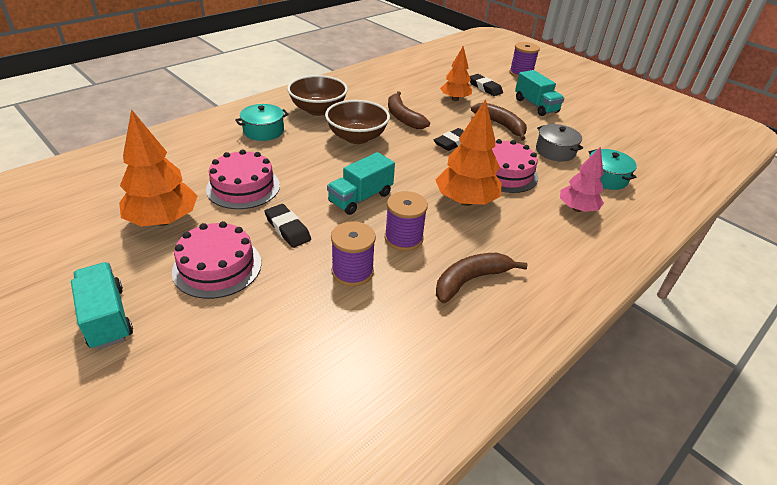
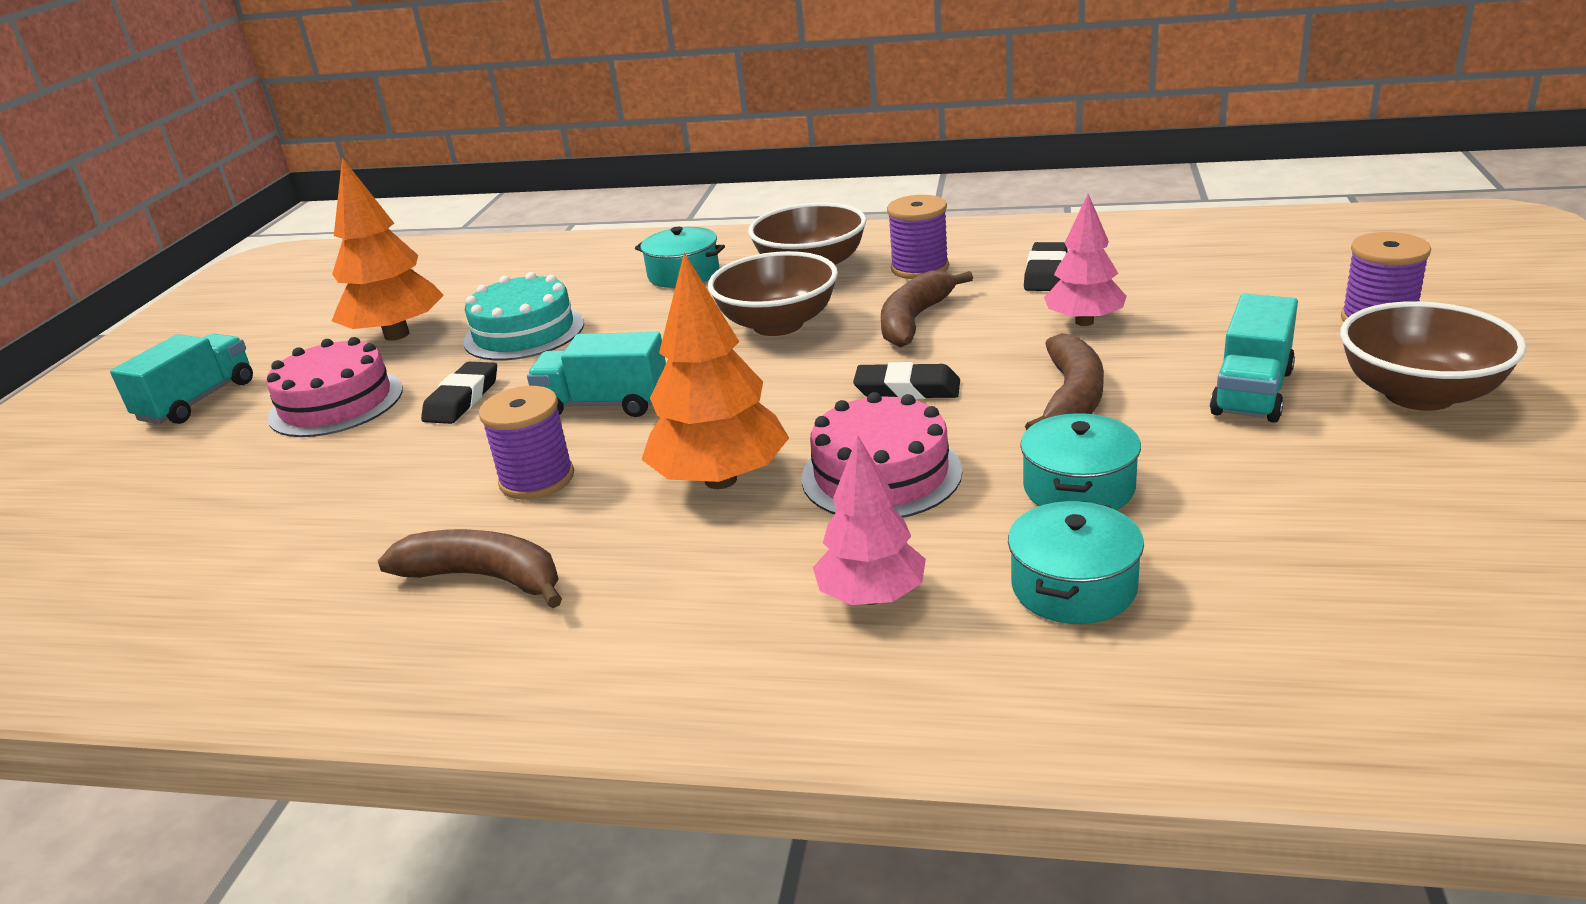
camera: 60 degrees right, 10 degrees down
pink cake [206,149,280,209] -> turquoise cake [463,272,584,360]
purple spool [331,221,376,287] -> purple spool moved to [887,195,949,279]
orange tree [440,46,472,101] -> pink tree [1044,194,1127,326]
black eraser [470,74,503,96] -> black eraser moved to [1024,242,1068,291]
grey pot [536,124,583,162] -> turquoise pot [1020,413,1141,510]
none -> brown bowl [1340,301,1526,411]

